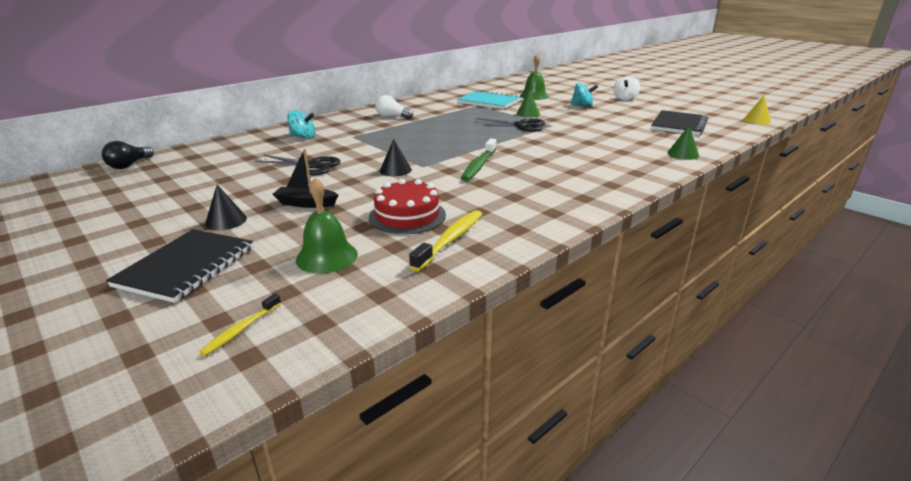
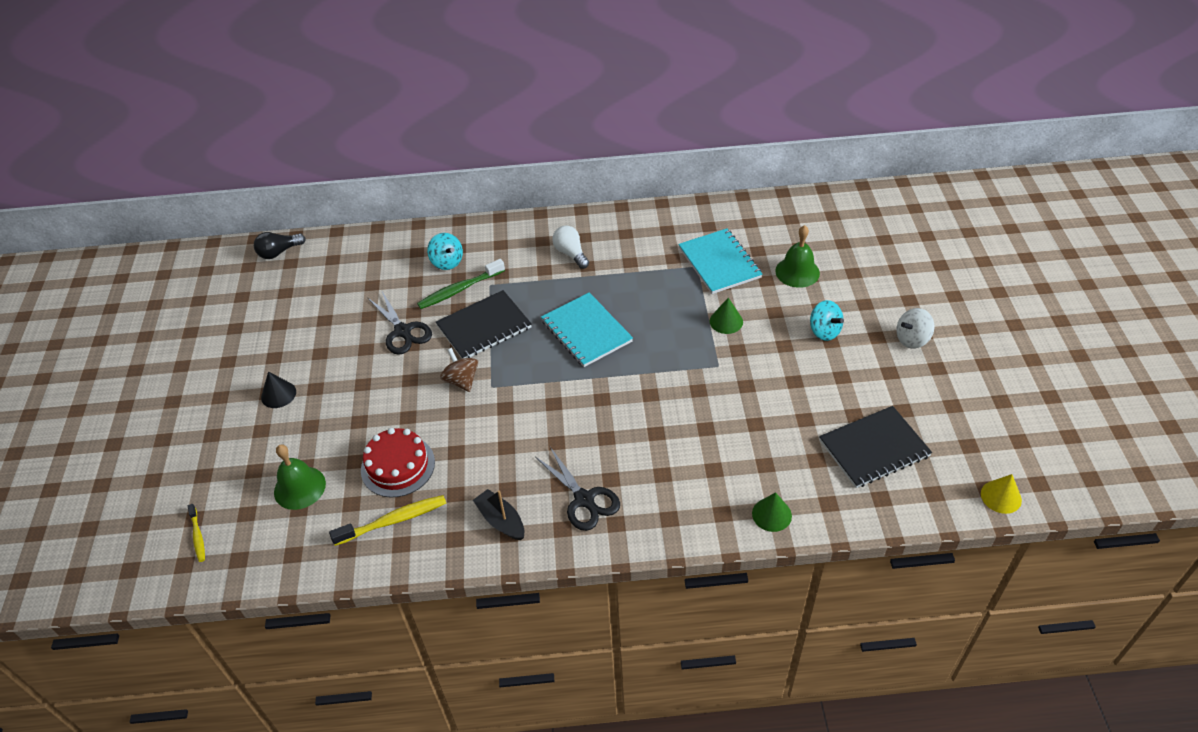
camera: 40 degrees right, 20 degrees up
black notebook [106,229,253,303] -> black notebook moved to [436,290,532,358]
yellow toothbrush [199,293,281,356] -> yellow toothbrush turned 90 degrees counterclockwise [188,504,205,562]
black boat [272,149,338,208] -> black boat moved to [473,489,524,540]
black cone [380,139,412,176] -> brown spinning top [440,348,478,392]
green toothbrush [461,138,497,181] -> green toothbrush moved to [417,259,505,309]
black scissors [473,118,545,131] -> black scissors moved to [536,447,620,531]
none -> turquoise notebook [541,292,633,367]

